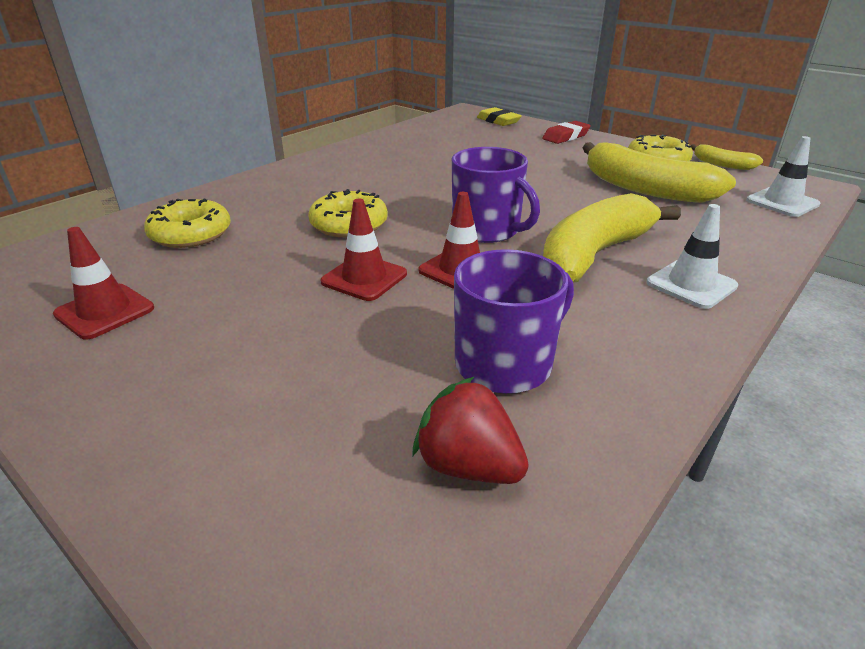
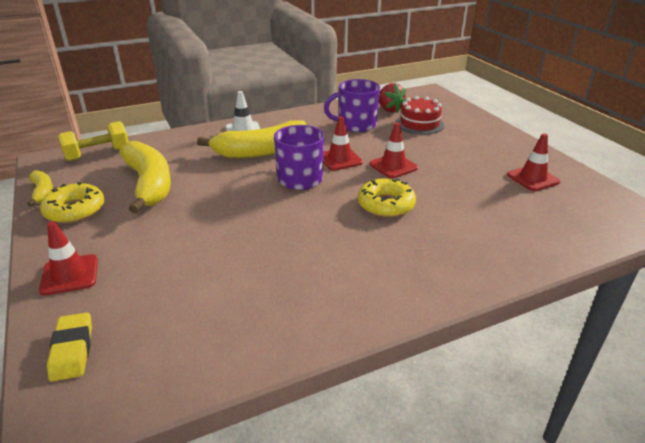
camera: 155 degrees left, 0 degrees up
yellow donut [144,199,231,248] -> none
red eraser [542,121,591,144] -> red traffic cone [39,221,98,296]
white traffic cone [746,136,821,217] -> yellow dumbbell [58,121,129,161]
none -> red cake [396,96,444,134]

